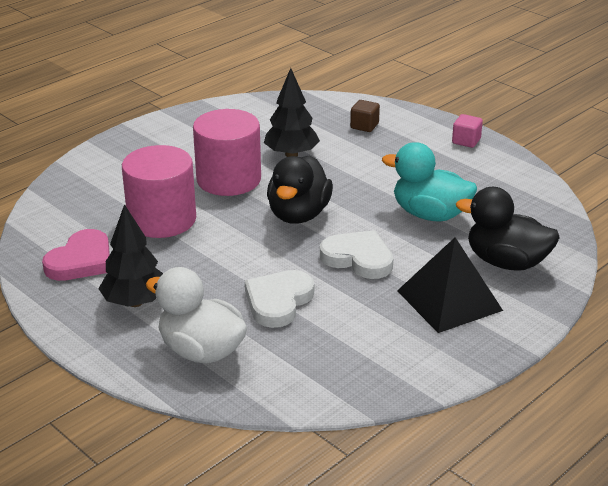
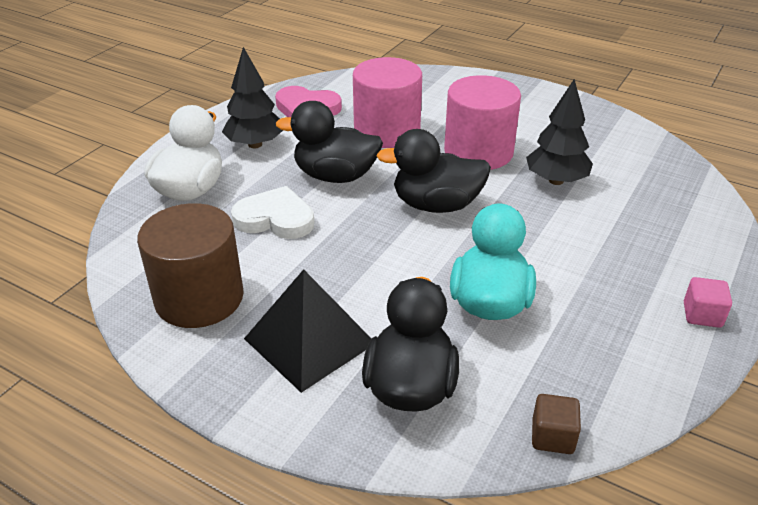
camera: 75 degrees right, 5 degrees up
white heart [320,230,393,279] -> none
brown cube [350,100,380,132] -> brown cube moved to [532,394,581,454]
none -> brown cylinder [137,203,244,328]
none -> black duck [276,101,383,183]

